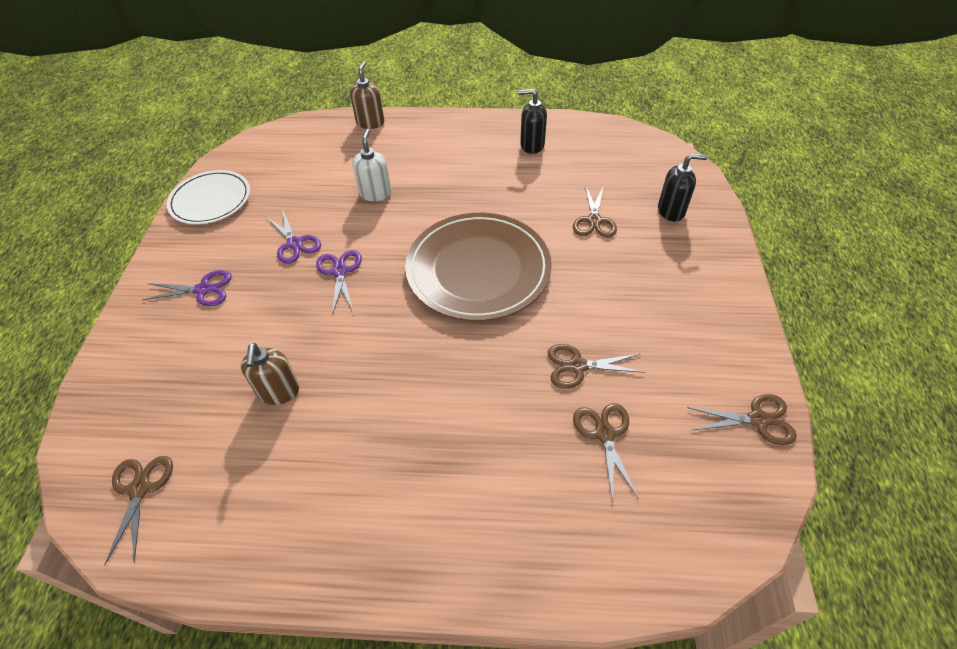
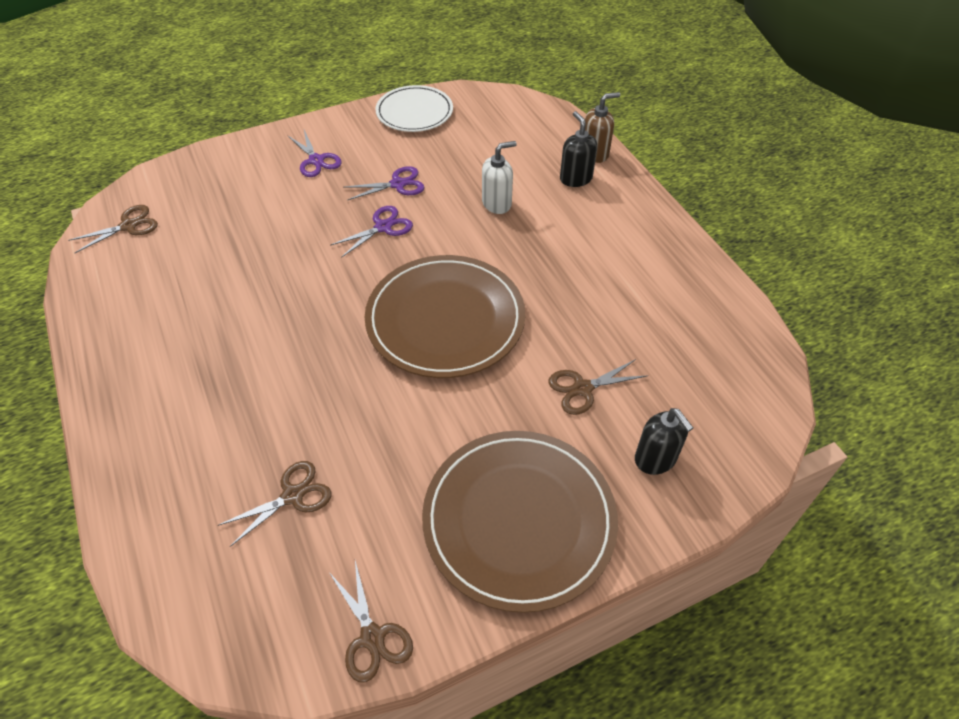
camera: 60 degrees right, 0 degrees up
brown soap dispenser [241,343,299,405] -> none
purple scissors [265,209,321,264] -> purple scissors turned 135 degrees counterclockwise [343,166,425,200]
black soap dispenser [518,89,547,154] -> black soap dispenser moved to [560,111,597,187]
brown scissors [548,344,645,389] -> none
none -> brown plate [422,431,618,613]

